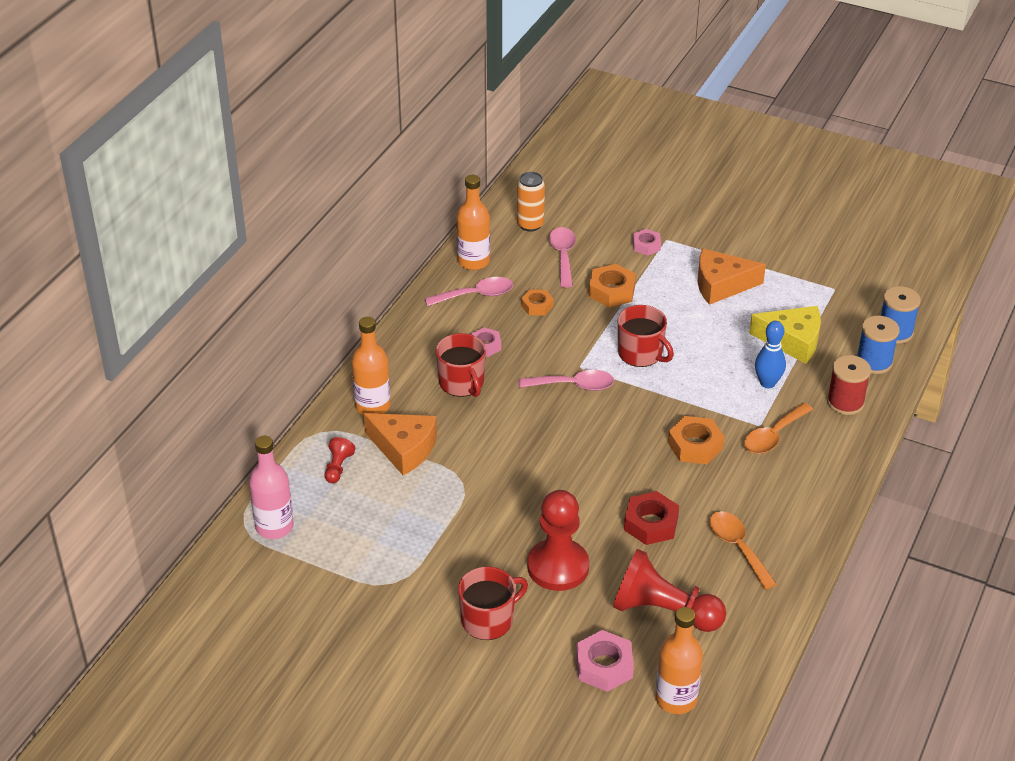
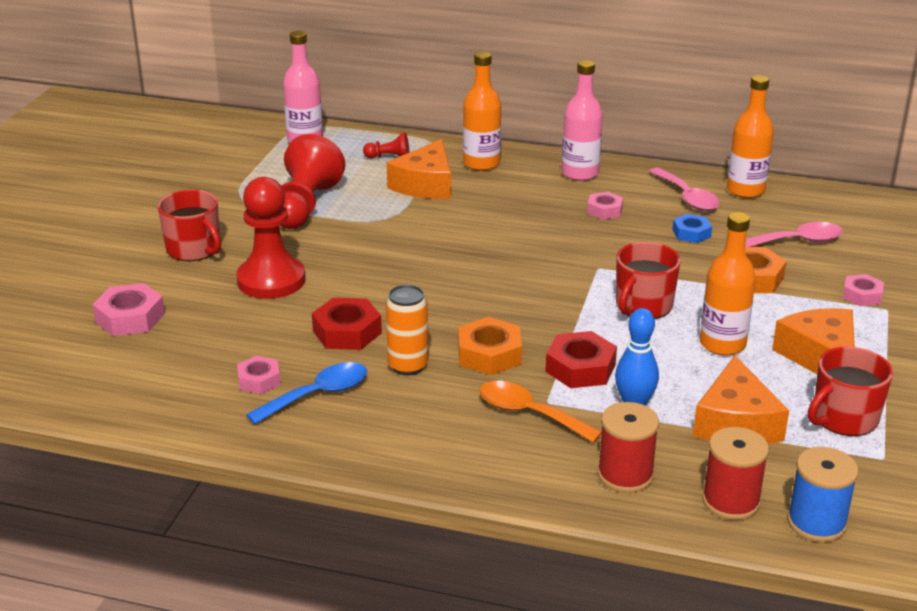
camera: 80 degrees right, 10 degrees down
red mug [436,333,486,397] -> red mug moved to [808,346,893,436]
orange can [517,172,545,232] -> orange can moved to [386,285,428,376]
pink spoon [519,370,614,391] -> none
orange nut [521,289,554,316] -> blue nut [673,214,712,243]
red pawn [613,549,726,632] -> red pawn moved to [280,134,345,229]
orange bottle [655,607,703,714] -> orange bottle moved to [700,212,756,356]
orange spoon [709,511,777,590] -> blue spoon [246,362,367,424]
yellow cheese [749,306,821,364] -> orange cheese [693,356,789,444]
blue spool [857,316,900,374] -> red spool [702,427,769,520]
none -> pink nut [237,356,281,394]
none -> red nut [545,331,617,388]
none -> pink bottle [562,60,603,181]

